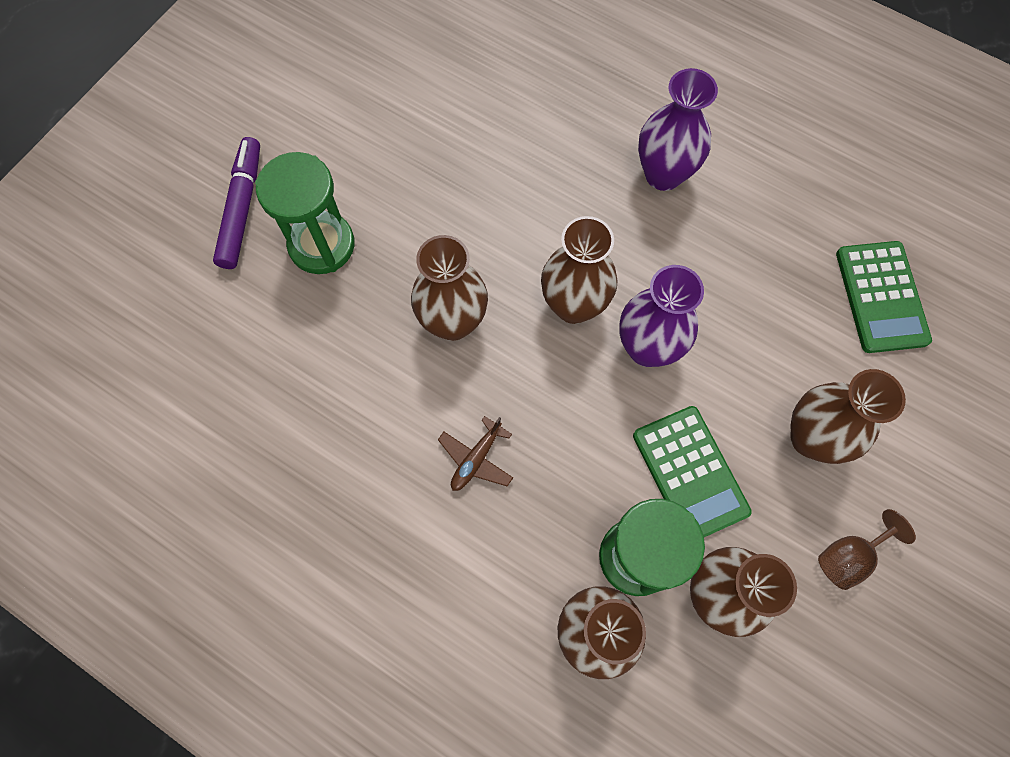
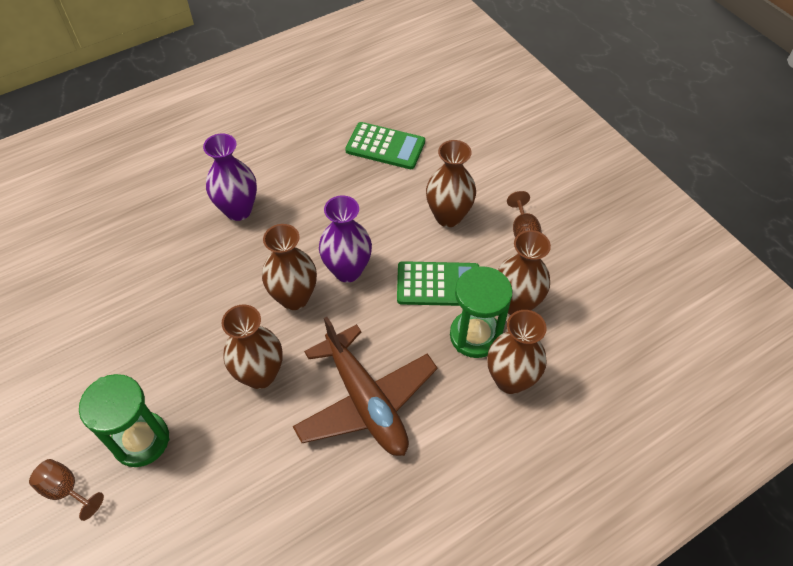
camera: 65 degrees left, 15 degrees down
purple marker [213,137,260,269] -> brown goblet [29,459,104,521]
brown plane [438,416,513,491] -> brown plane [293,317,438,456], size x2.43

